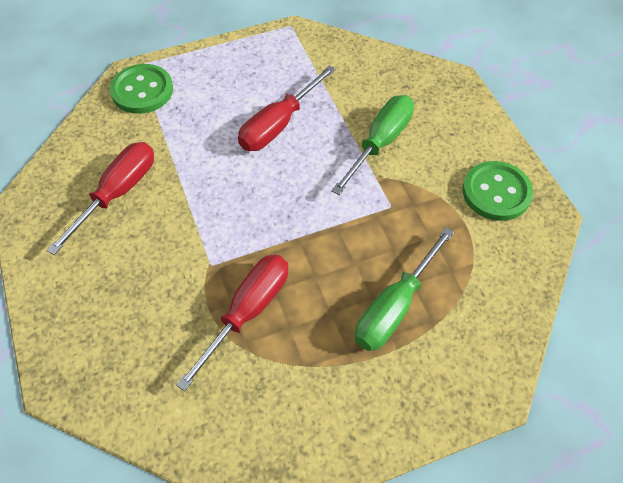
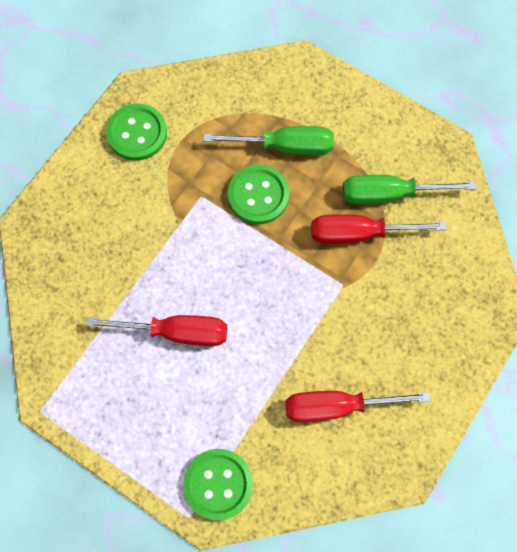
camera: 125 degrees left, 15 degrees up
green screwdriver [331,95,414,195] -> green screwdriver moved to [343,175,476,204]
none -> green button [228,165,289,224]

